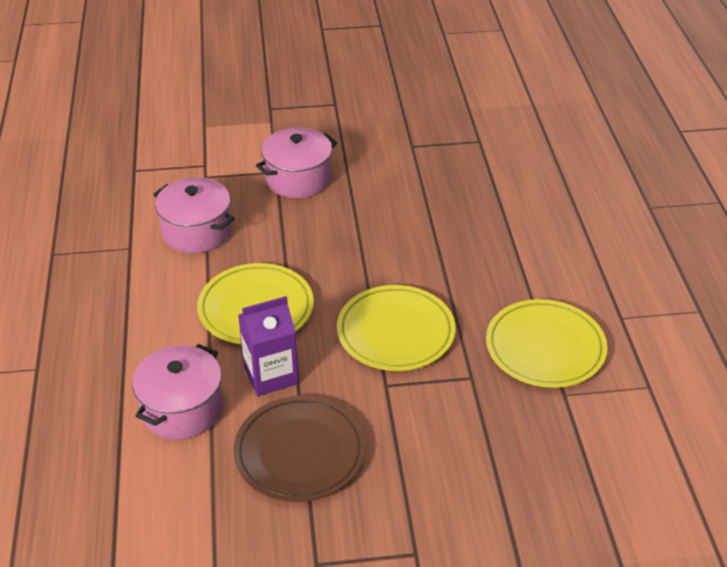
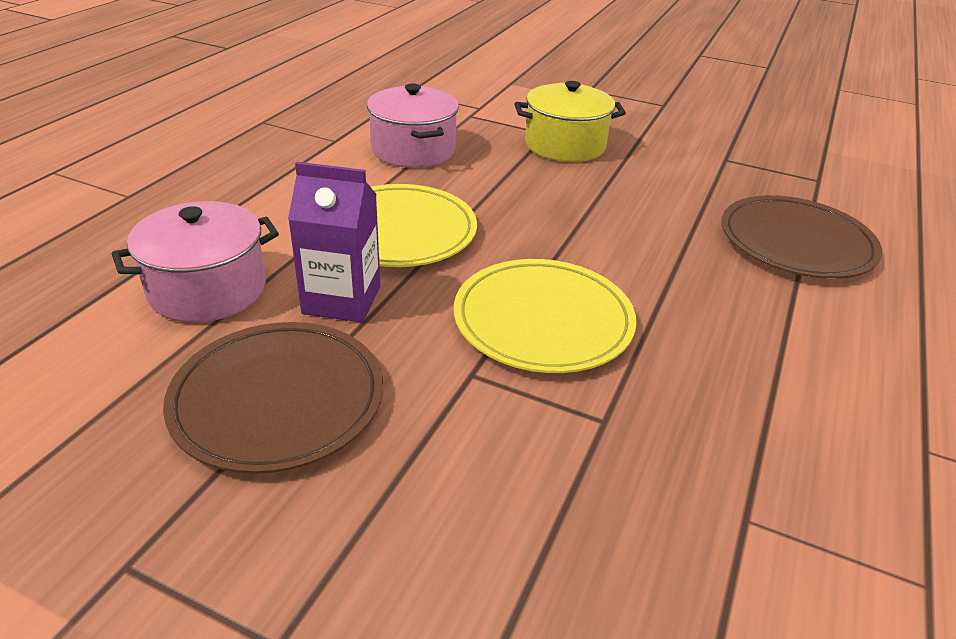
camera: 30 degrees right, 5 degrees down
pink pot [256,128,337,198] -> yellow pot [515,81,626,162]
yellow plate [486,299,608,388] -> none
none -> brown plate [721,195,882,279]

